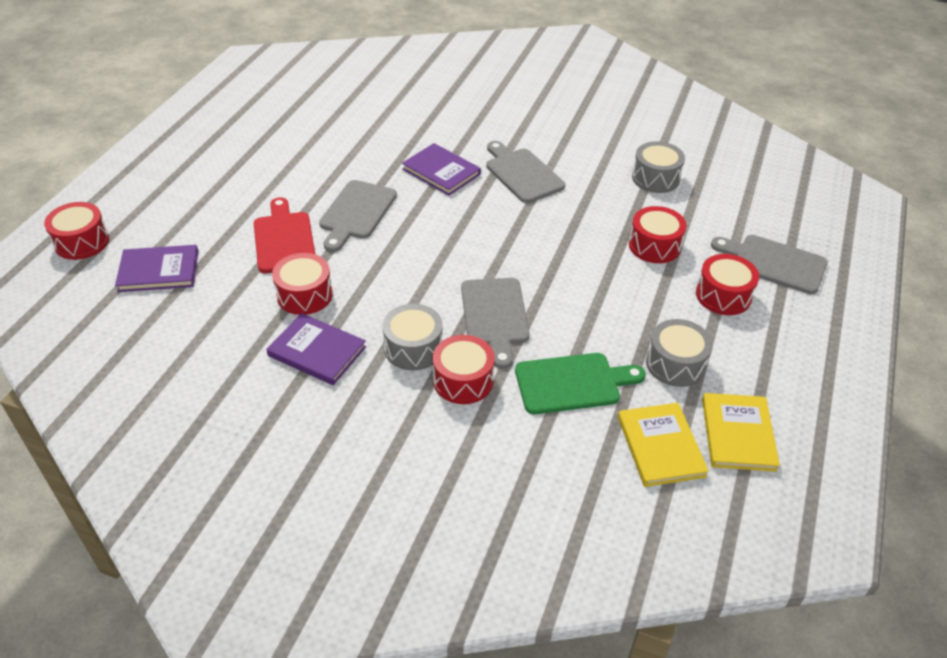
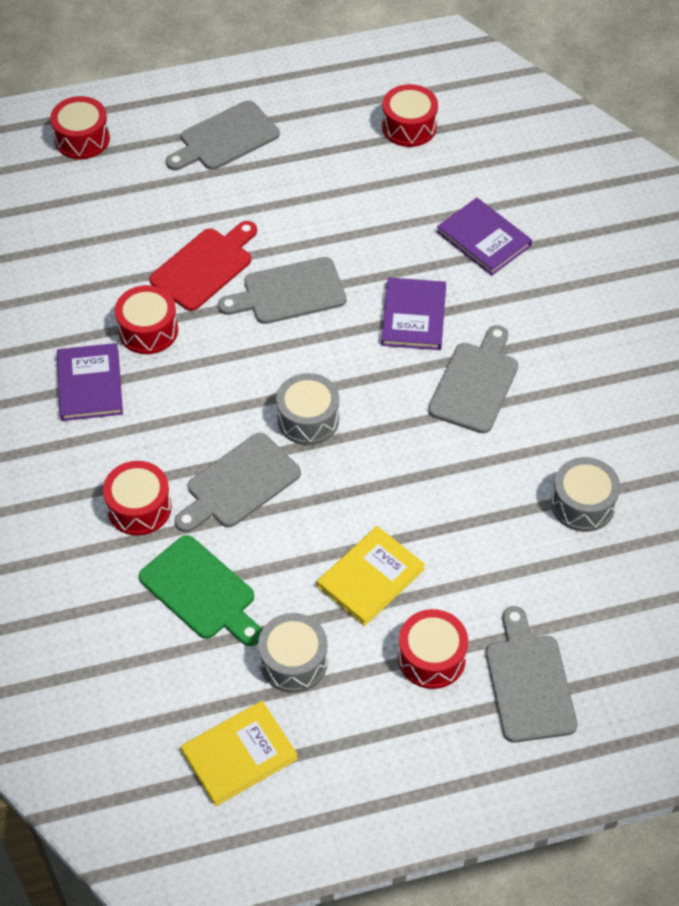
camera: 55 degrees right, 10 degrees up
purple book [115,245,198,292] -> purple book moved to [437,198,532,276]
grey drum [382,304,443,370] -> grey drum moved to [276,373,339,445]
yellow book [618,403,709,487] -> yellow book moved to [317,526,425,626]
red drum [629,206,686,263] -> red drum moved to [382,84,438,147]
none -> grey cutting board [166,101,280,170]

